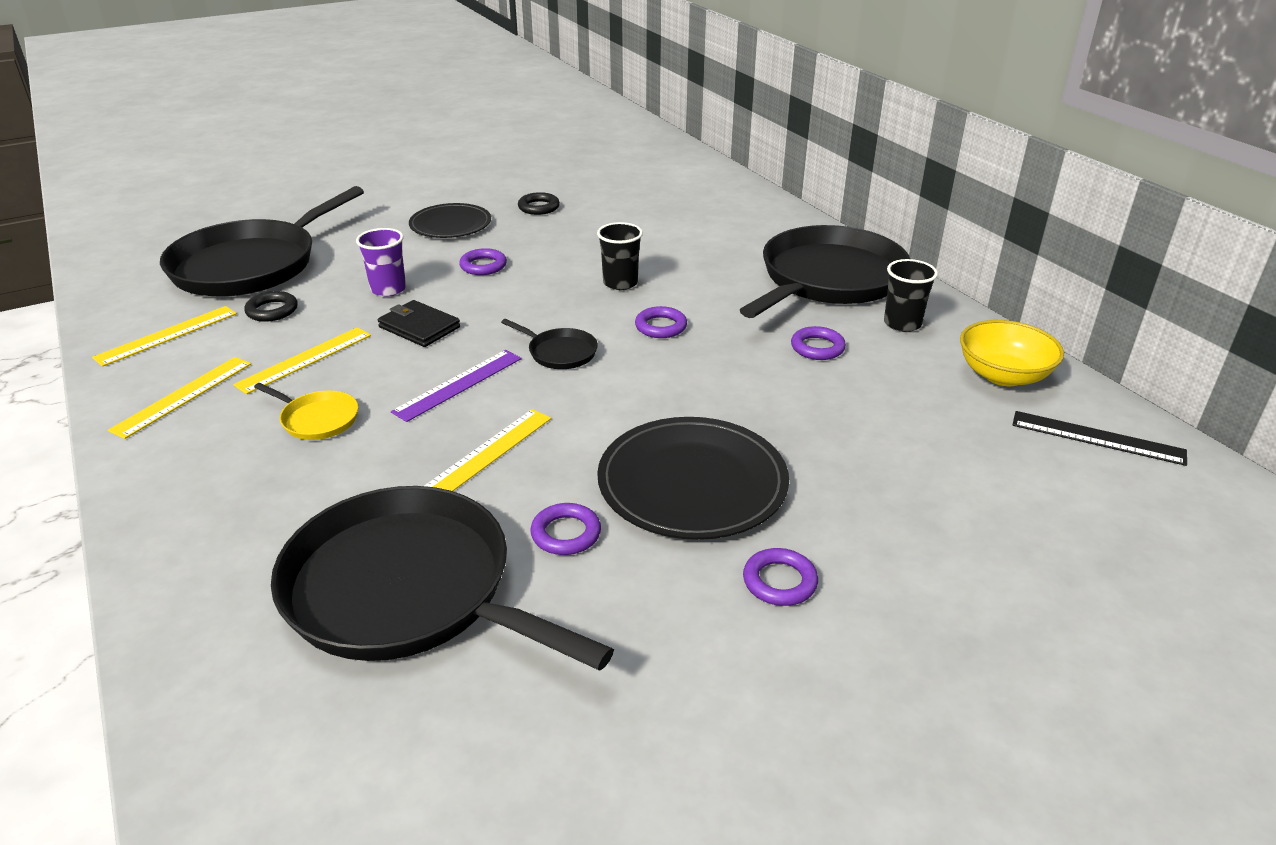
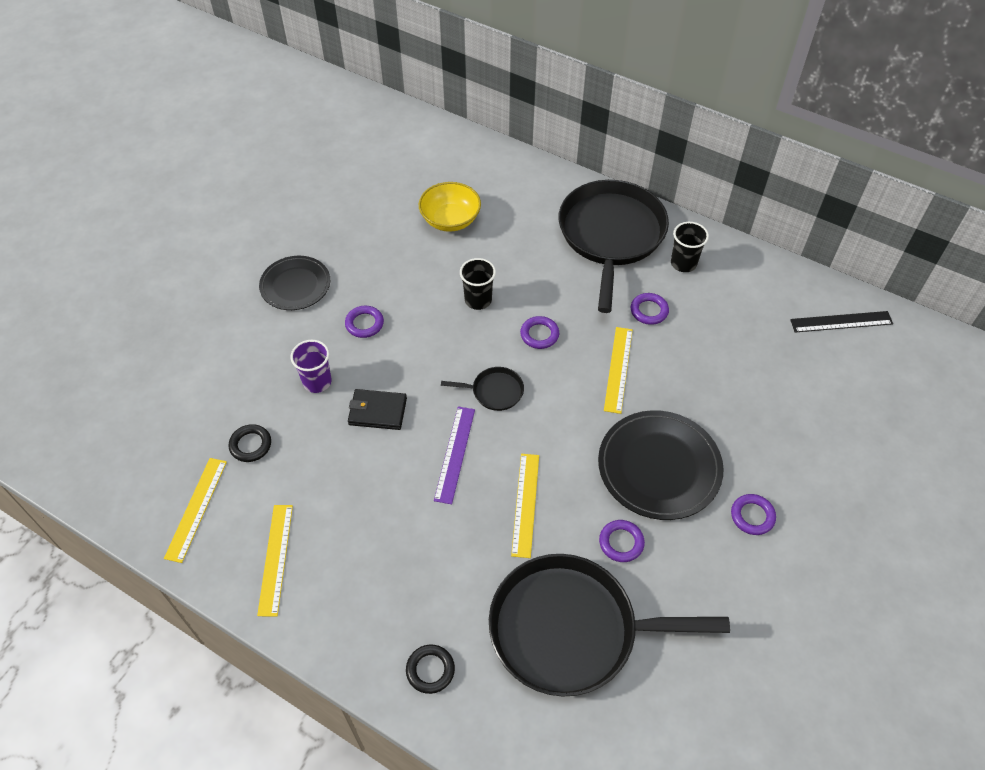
camera: 30 degrees left, 20 degrees up
black pan [160,186,364,296] -> none
yellow ruler [233,327,371,394] -> yellow ruler moved to [604,327,633,414]
yellow pan [254,383,358,440] -> none
black ring [518,192,560,215] -> black ring moved to [406,644,455,694]
yellow bowl [960,320,1064,386] -> yellow bowl moved to [419,182,481,232]

